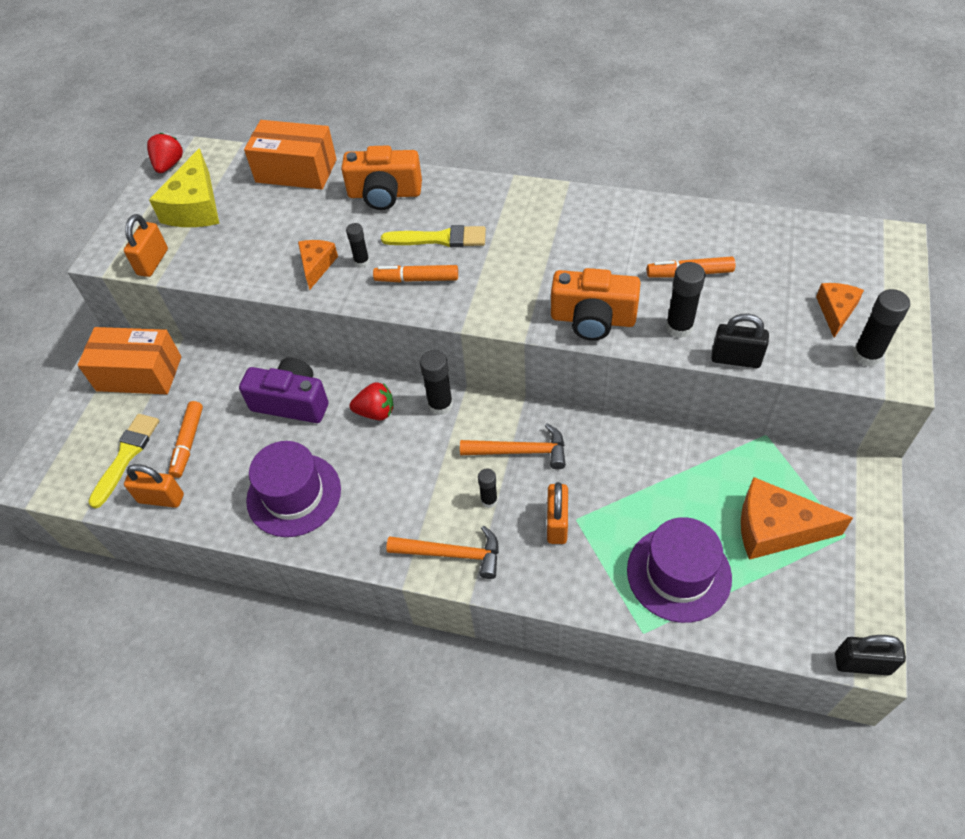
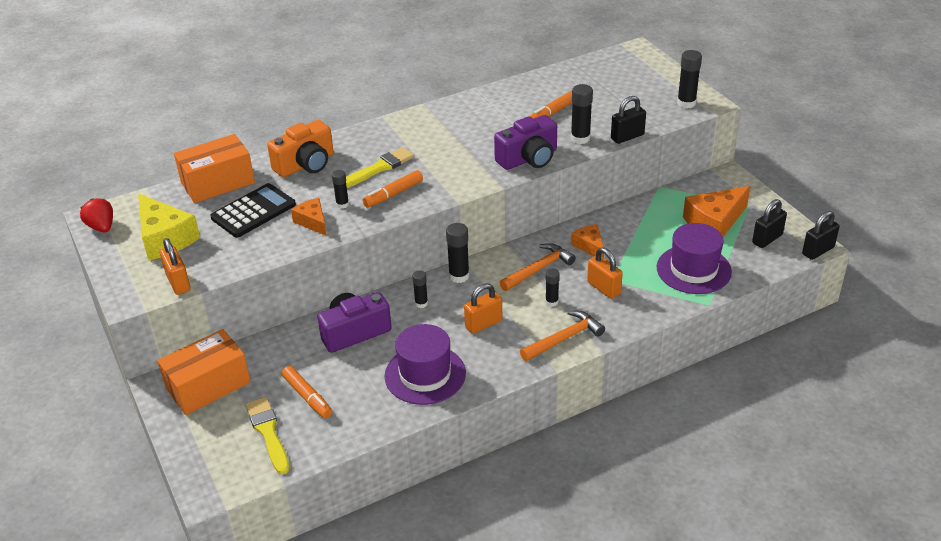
camera: 45 degrees left, 15 degrees down
orange padlock [124,464,184,508] -> orange padlock moved to [464,283,502,334]
red strawberry [349,382,394,421] -> black glue stick [412,270,428,308]
orange camera [551,268,641,341] -> purple camera [494,115,557,170]
orange cheese [816,283,864,338] -> orange cheese moved to [571,224,604,258]
none -> black calculator [210,183,296,238]
none -> black padlock [752,199,787,248]

